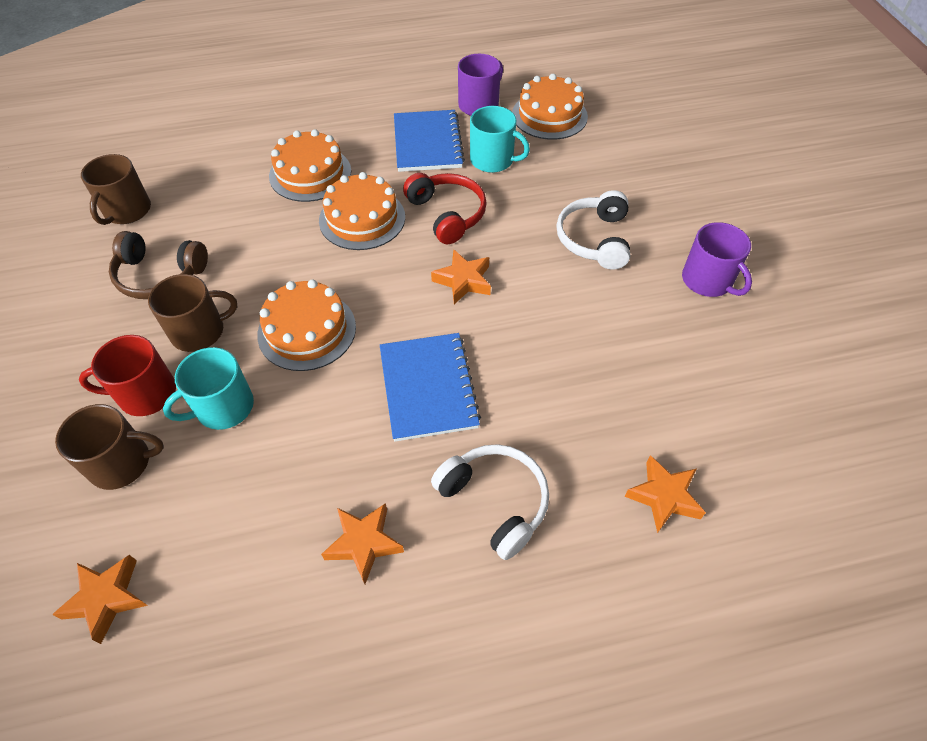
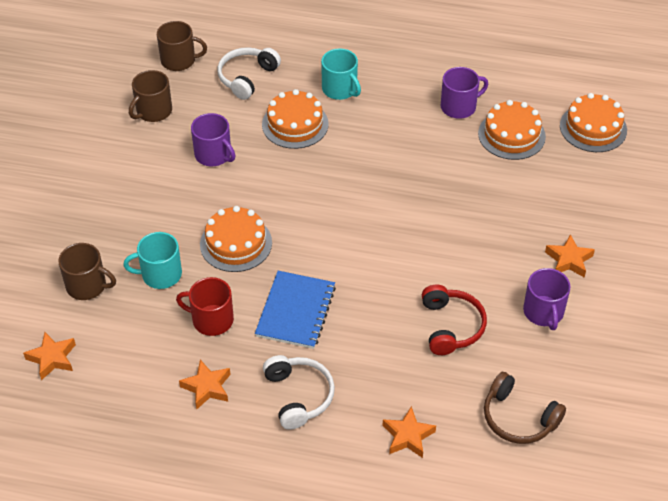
camera: 25 degrees right, 5 degrees down
red mug [79,335,176,416] -> red mug moved to [176,277,234,336]
brown headphones [109,231,208,299] -> brown headphones moved to [484,372,566,444]
brown mug [148,274,237,352] -> brown mug moved to [157,21,207,71]
orange cake [319,172,405,250] -> orange cake moved to [560,93,627,152]
blue notebook [394,110,465,172] -> none
red headphones [403,173,487,244] -> red headphones moved to [422,285,487,355]
orange star [431,249,491,304] -> orange star moved to [545,234,595,277]
turquoise mug [470,106,530,173] -> turquoise mug moved to [321,48,361,100]
white headphones [556,190,630,270] -> white headphones moved to [217,47,281,100]
none -> purple mug [191,113,236,166]

